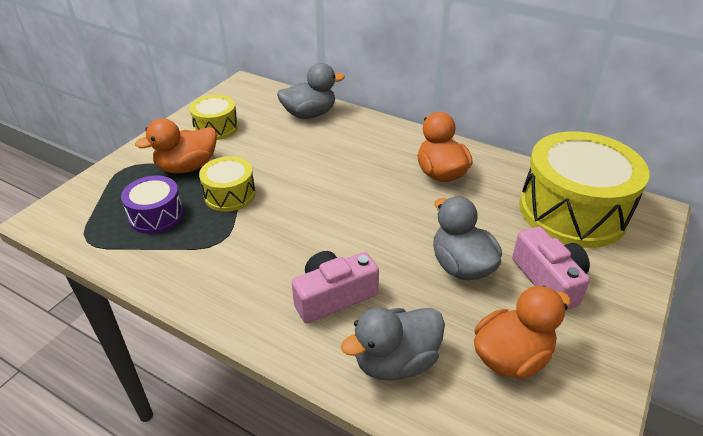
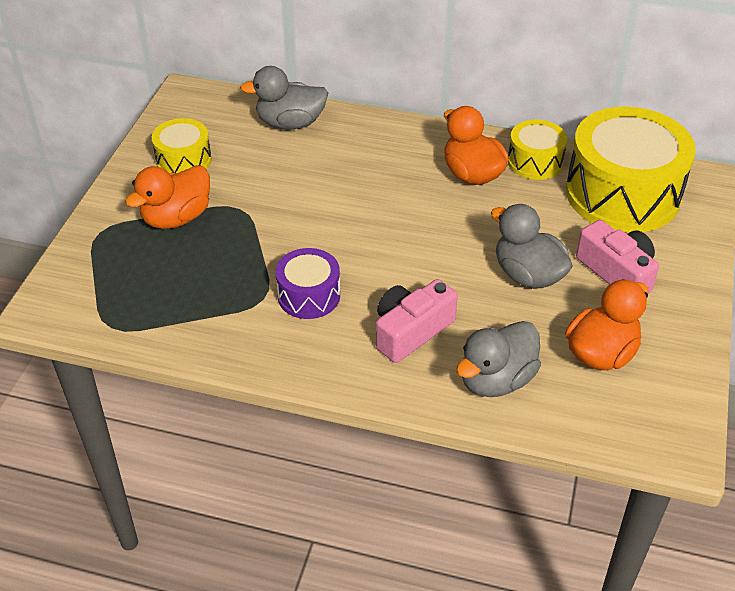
camera: 15 degrees left, 5 degrees up
purple drum [121,176,184,234] -> purple drum moved to [275,248,340,319]
yellow drum [199,156,256,212] -> yellow drum moved to [508,120,567,180]
grey duck [277,63,345,119] -> grey duck turned 150 degrees counterclockwise [240,66,328,129]

